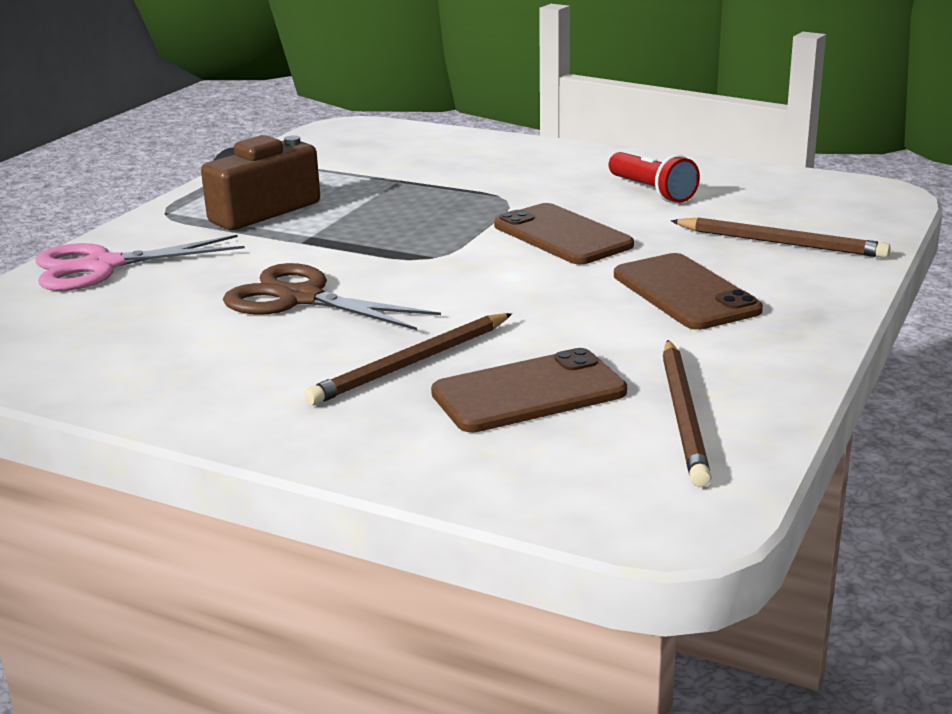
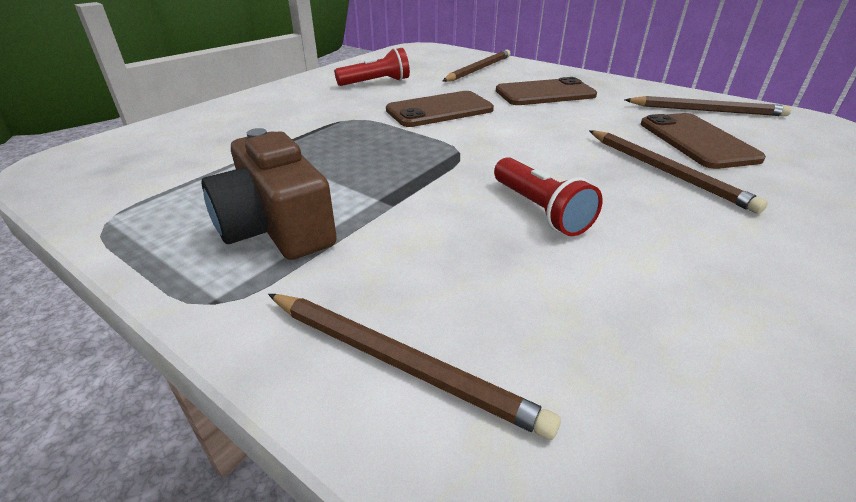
camera: 80 degrees left, 10 degrees up
pink scissors [35,235,245,291] -> brown pencil [268,294,561,440]
brown scissors [223,263,441,330] -> red flashlight [494,157,603,236]

